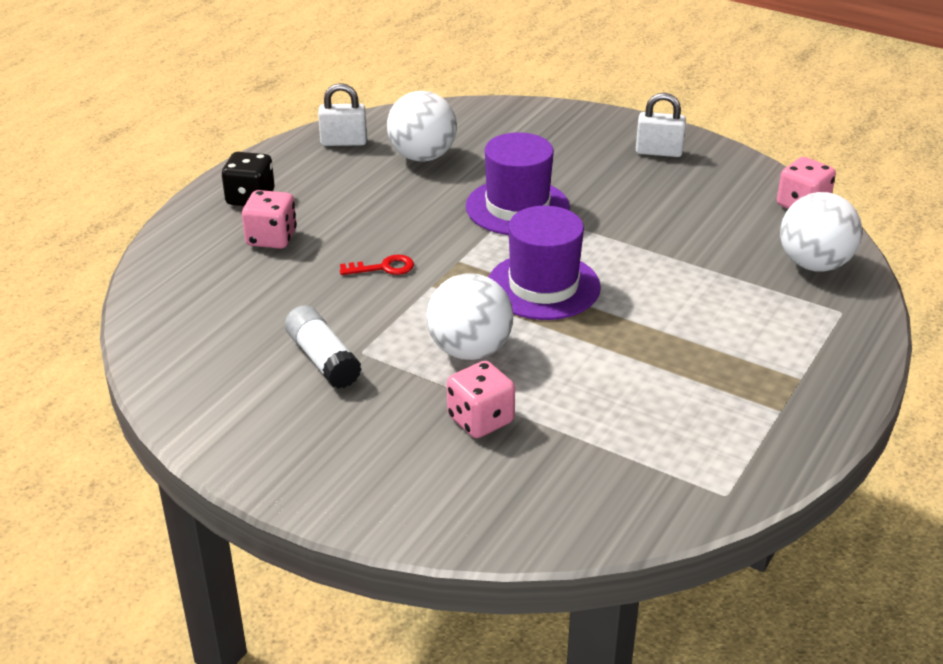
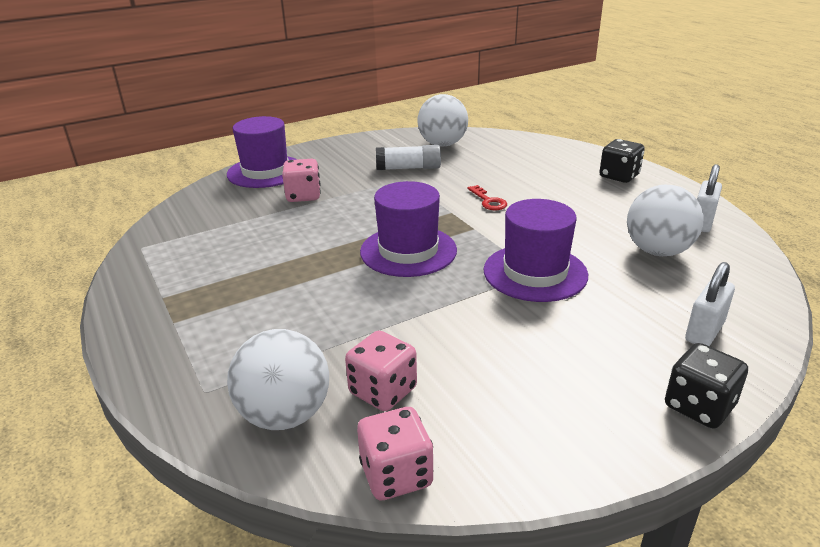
camera: 120 degrees right, 5 degrees down
pink dice [242,190,297,249] -> pink dice moved to [345,330,417,411]
red key [340,254,414,275] -> red key turned 45 degrees counterclockwise [467,185,507,210]
white ball [426,273,513,360] -> white ball moved to [417,94,468,146]
white padlock [636,93,686,157] -> white padlock moved to [685,262,735,346]
none -> purple hat [227,116,298,188]
none -> black dice [665,343,748,429]

